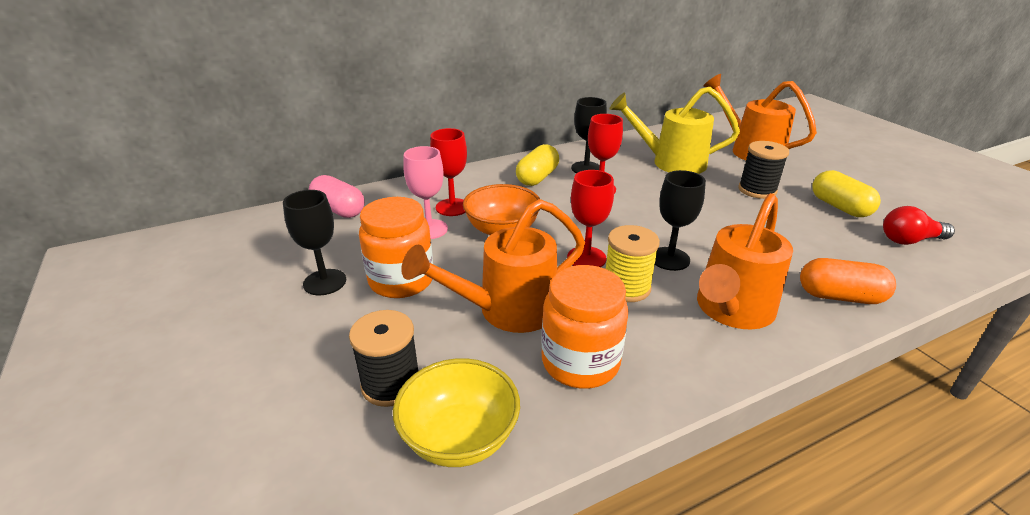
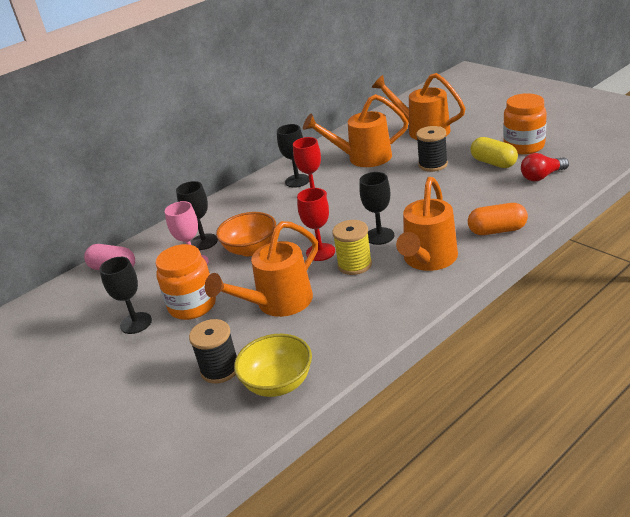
camera: 10 degrees left, 0 degrees up
red goblet [430,128,467,216] -> black goblet [176,181,218,250]
yellow capsule [516,144,559,186] -> none
orange jar [541,265,628,389] -> orange jar moved to [503,93,547,155]
yellow watering can [609,87,740,174] -> orange watering can [303,94,409,167]

